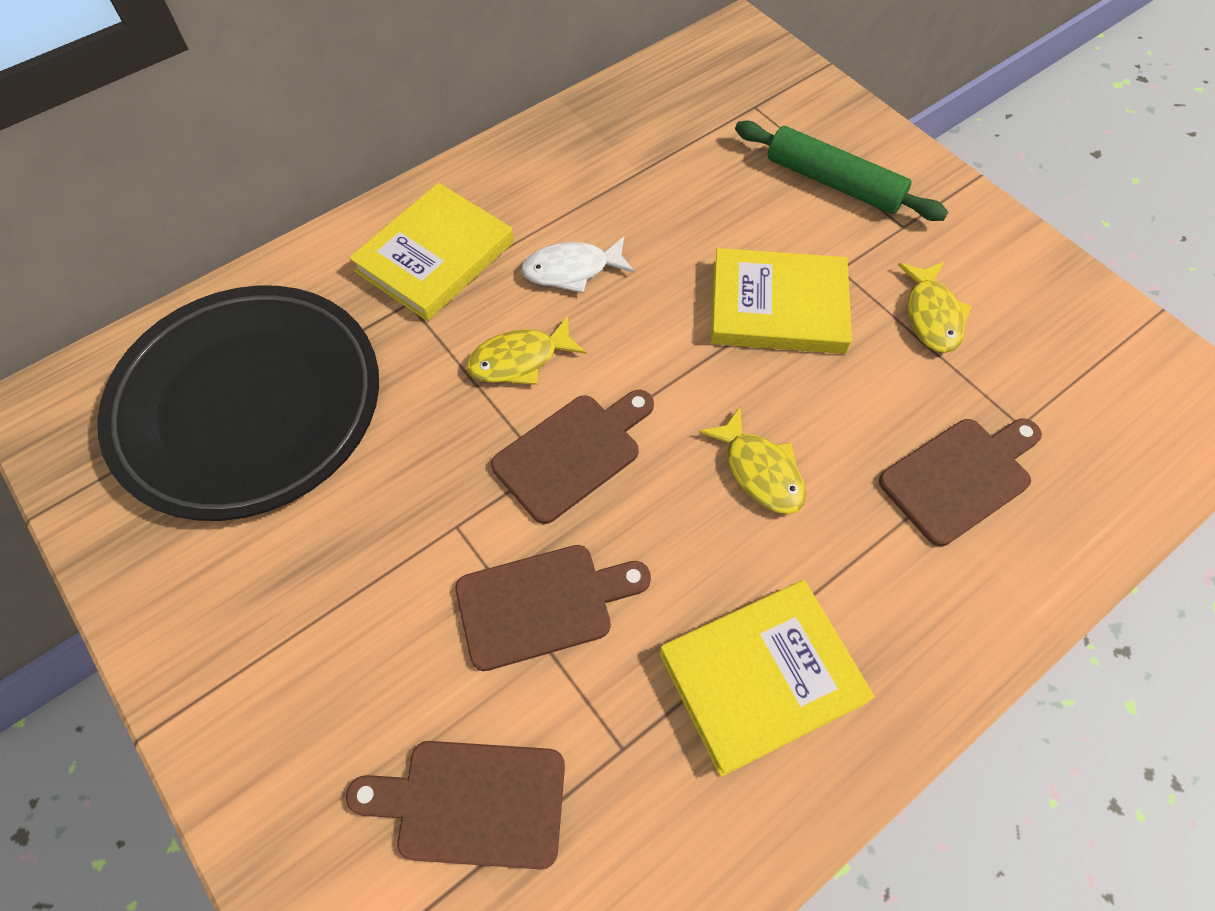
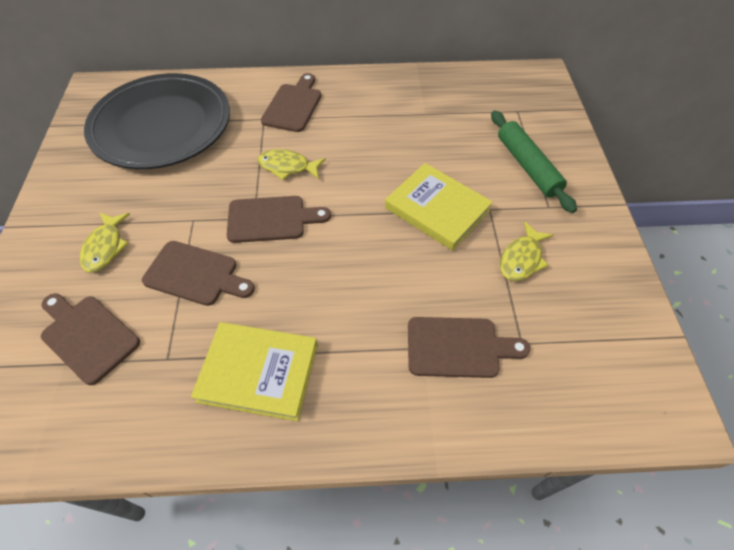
camera: 35 degrees right, 5 degrees down
yellow book [349,183,514,321] -> brown cutting board [261,73,321,132]
white fish [521,237,635,293] -> none
yellow fish [699,407,806,514] -> yellow fish moved to [80,212,130,273]

